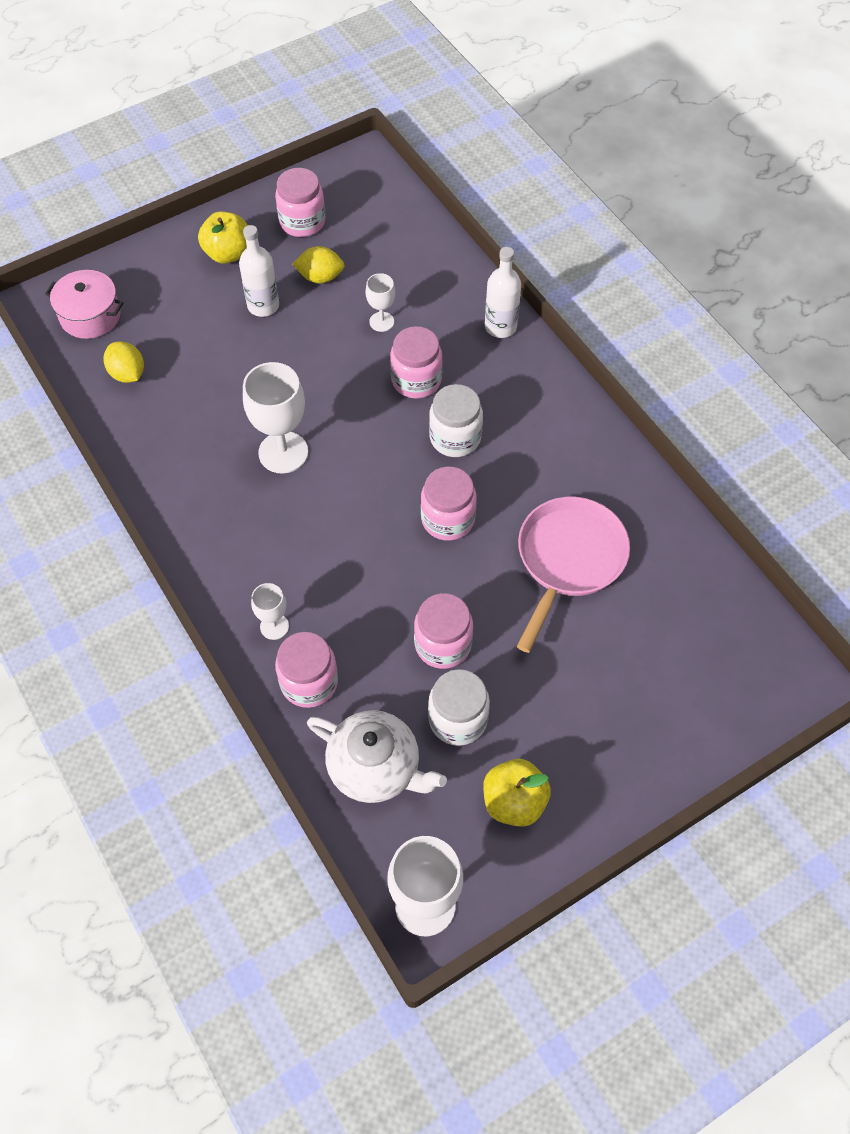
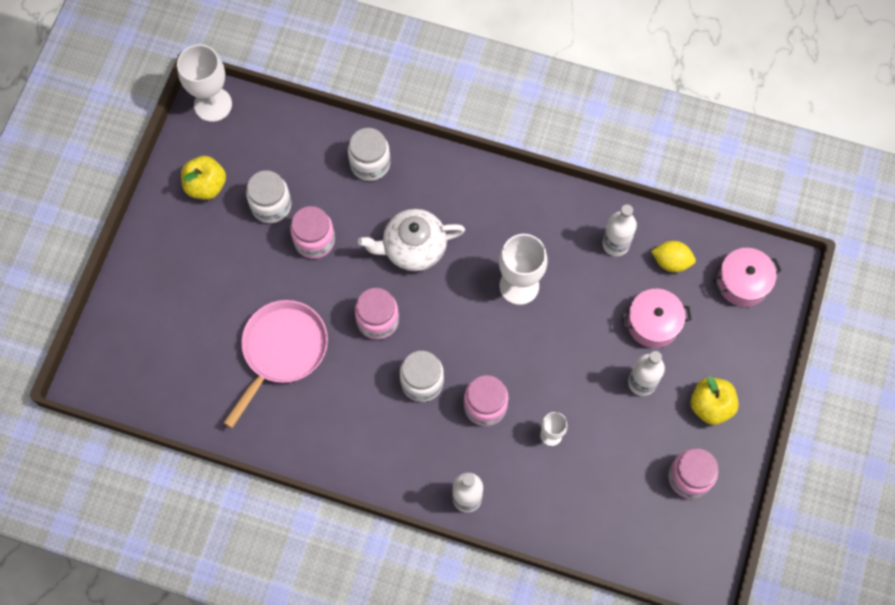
camera: 140 degrees right, 10 degrees up
white goblet [251,583,289,640] -> none
pink jar [275,632,338,708] -> white jar [348,128,390,181]
yellow lemon [293,246,345,283] -> none
white teapot [307,710,447,803] -> white teapot moved to [358,209,465,271]
pink pan [517,497,630,653] -> pink pan turned 135 degrees counterclockwise [224,300,328,428]
none -> white bottle [602,204,637,256]
none -> pink pot [622,289,692,348]

